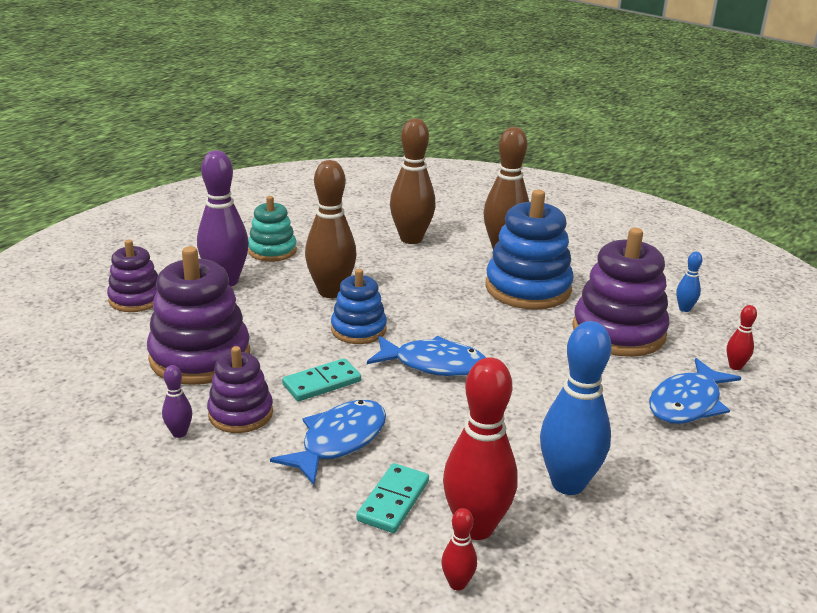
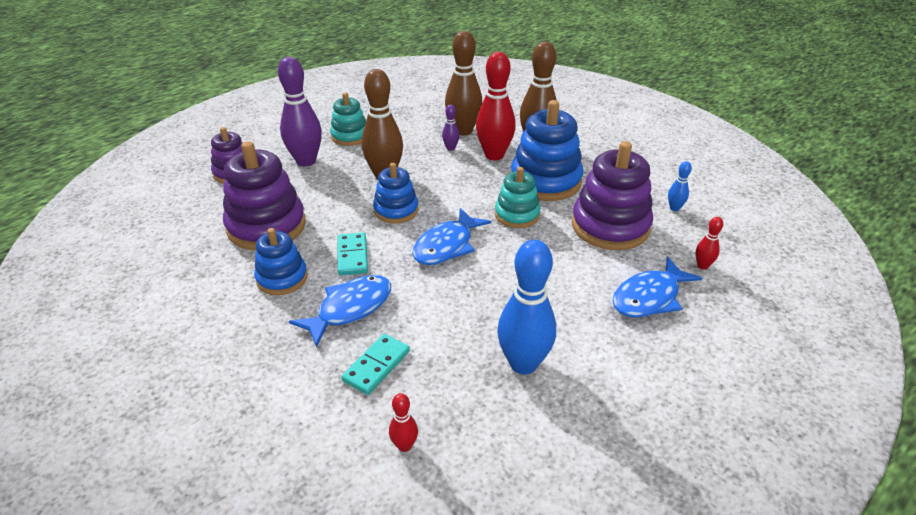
camera: 10 degrees right, 10 degrees up
purple bowling pin [162,365,192,438] -> purple bowling pin moved to [442,104,460,151]
purple stacking toy [207,346,273,433] -> blue stacking toy [254,228,308,295]
turquoise domino [282,358,361,401] -> turquoise domino turned 75 degrees counterclockwise [338,232,368,276]
blue fish [367,336,486,376] -> blue fish turned 105 degrees clockwise [412,208,491,265]
red bowling pin [443,357,518,540] -> red bowling pin moved to [476,52,516,160]
none -> turquoise stacking toy [495,167,541,228]

